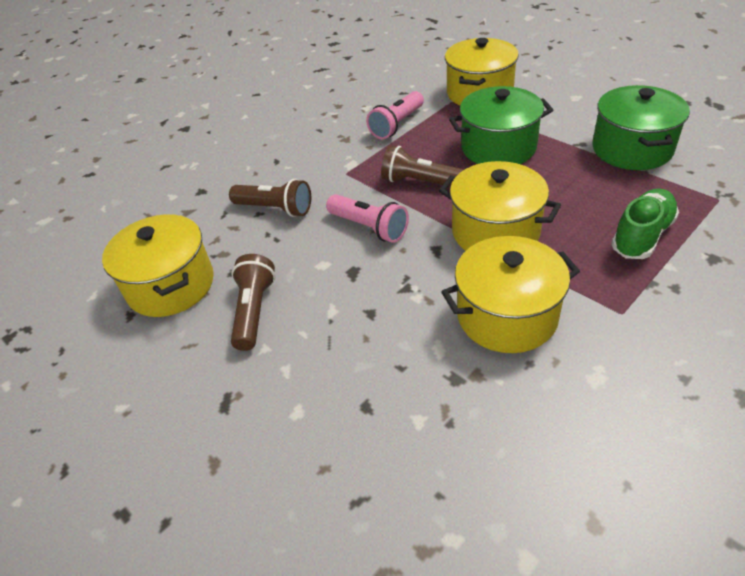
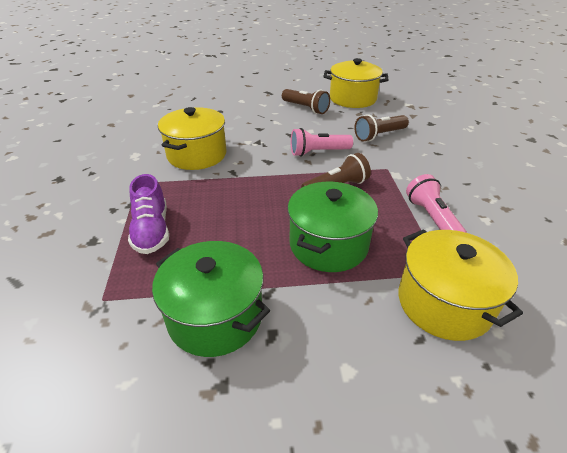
camera: 125 degrees right, 5 degrees down
yellow pot [439,161,561,251] -> none
green shoe [611,189,679,259] -> purple shoe [128,174,169,254]

